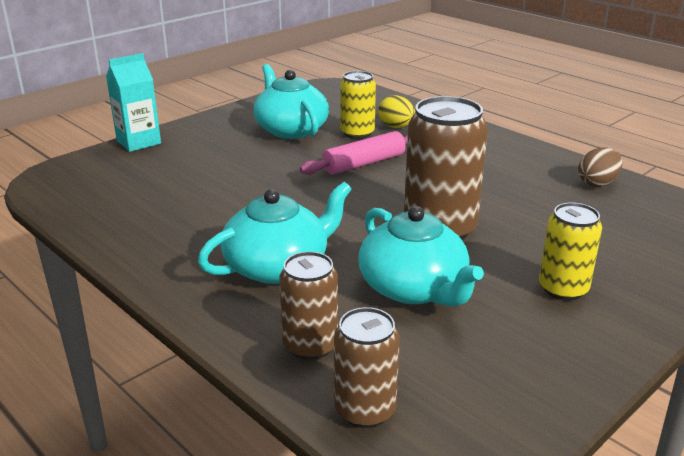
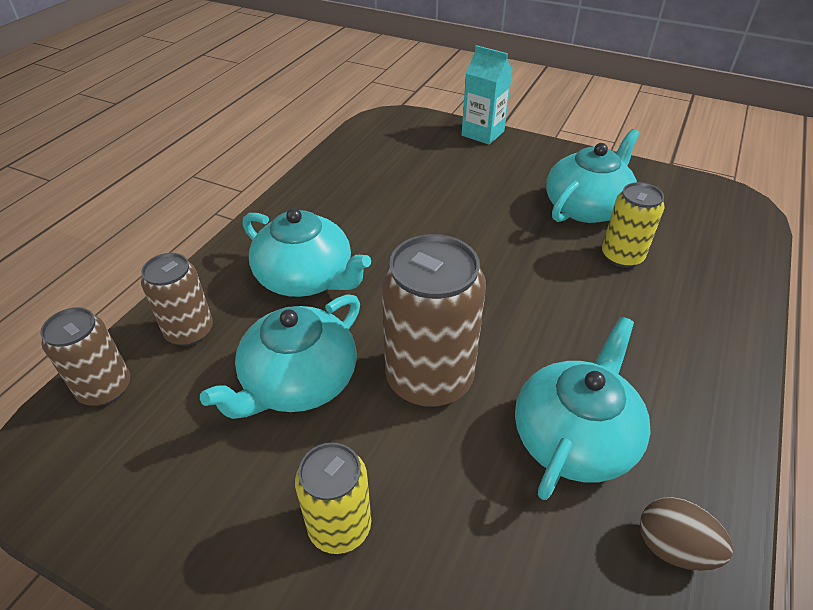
camera: 70 degrees right, 15 degrees up
pink rolling pin [300,131,408,175] -> none
yellow egg [378,95,415,128] -> none
none -> turquoise teapot [515,317,651,500]

